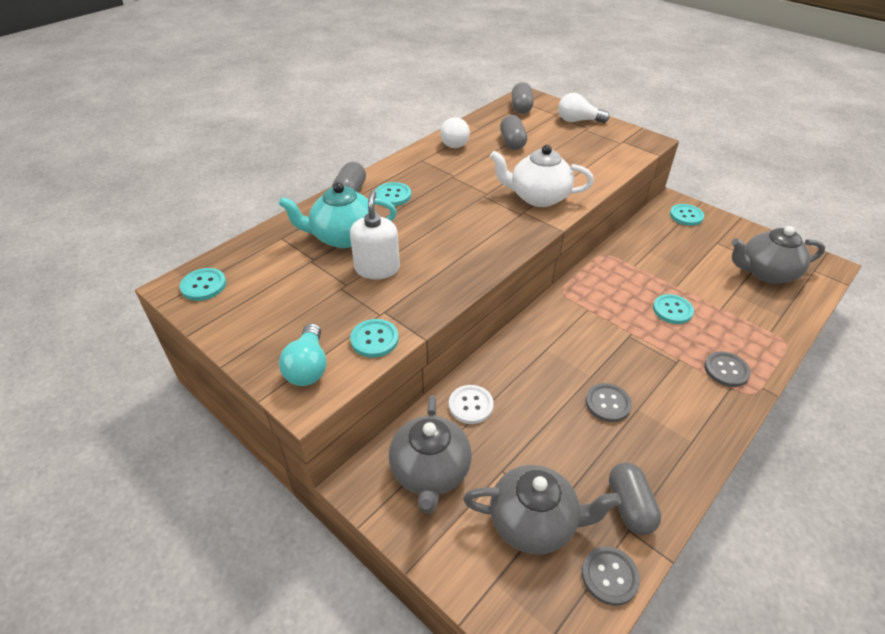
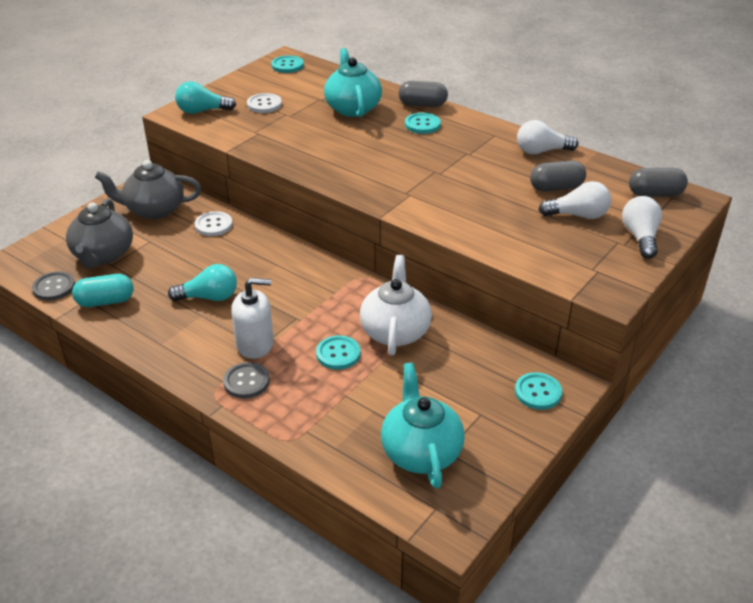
camera: 85 degrees right, 5 degrees down
white soap dispenser [350,190,400,279] -> white soap dispenser moved to [231,278,274,359]
turquoise button [350,319,399,358] -> none
white teapot [490,145,594,207] -> white teapot moved to [360,255,432,355]
grey button [586,383,632,422] -> turquoise light bulb [168,264,237,301]
grey capsule [609,462,661,535] -> turquoise capsule [72,274,133,307]
grey teapot [731,226,825,284] -> turquoise teapot [381,363,465,489]
none -> white button [247,93,282,113]
none -> white light bulb [538,181,611,219]

